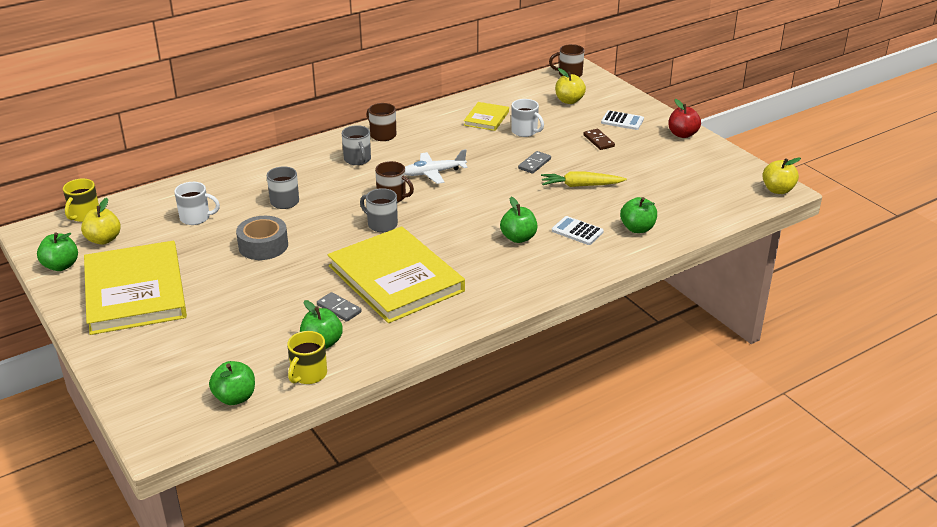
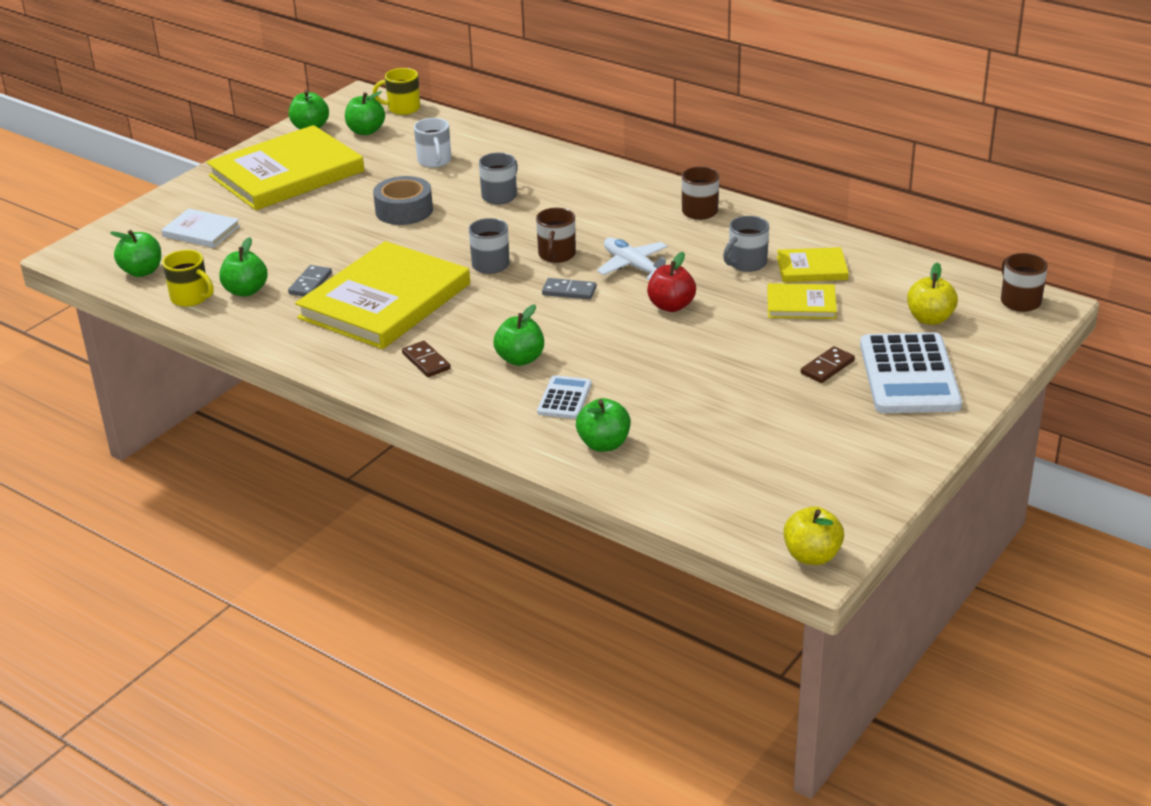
camera: 70 degrees right, 0 degrees up
yellow apple [81,198,121,245] -> green apple [345,91,385,135]
yellow mug [287,331,327,384] -> yellow mug turned 150 degrees counterclockwise [162,250,214,307]
grey mug [342,125,371,165] -> grey mug moved to [723,216,769,272]
white mug [511,99,544,137] -> yellow book [767,283,837,319]
grey domino [518,151,551,174] -> grey domino moved to [542,278,597,300]
yellow carrot [541,171,627,187] -> none
white calculator [601,110,644,130] -> white calculator [860,333,962,413], size x2.00
red apple [668,99,701,138] -> red apple moved to [647,252,696,312]
none -> white book [161,209,240,248]
none -> brown domino [402,341,451,377]

